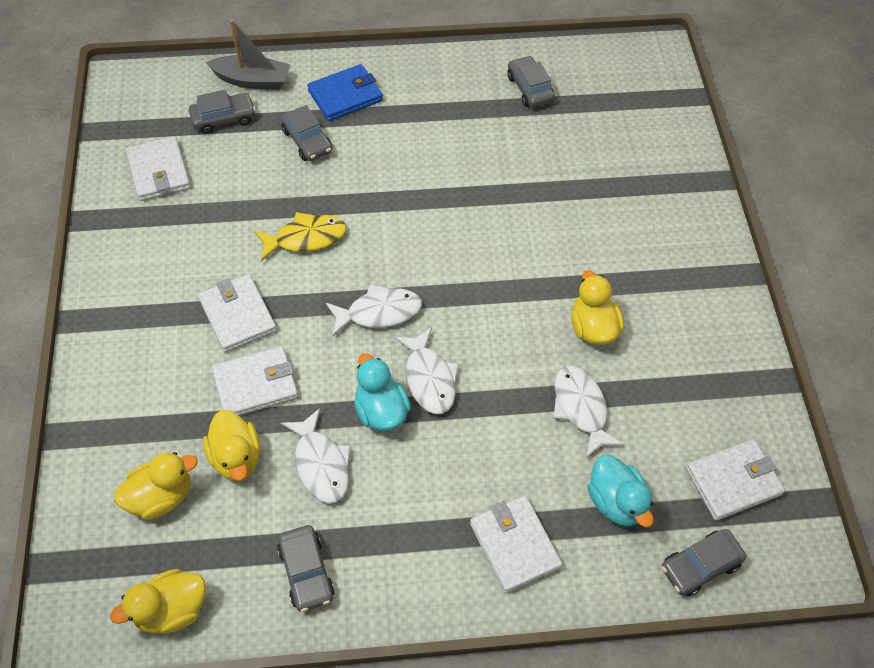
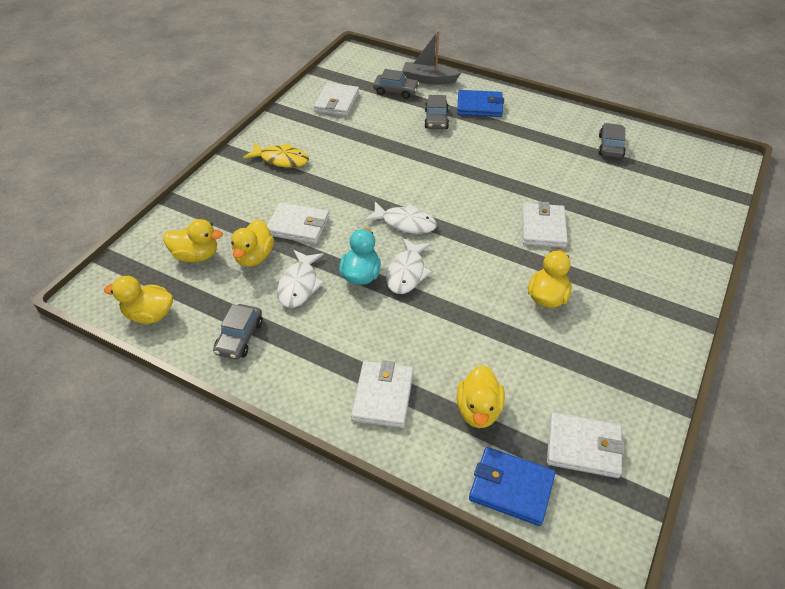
camera: 35 degrees right, 10 degrees down
white wallet [198,274,277,353] -> white wallet moved to [522,201,568,248]
grey boat [206,20,290,90] -> grey boat turned 150 degrees clockwise [402,31,461,85]
yellow fish [254,212,346,261] -> yellow fish moved to [243,142,309,167]
white fish [553,365,624,458] -> none
turquoise duck [588,455,654,527] -> yellow duck [457,365,505,428]
grey car [661,529,746,596] -> blue wallet [469,447,555,526]

